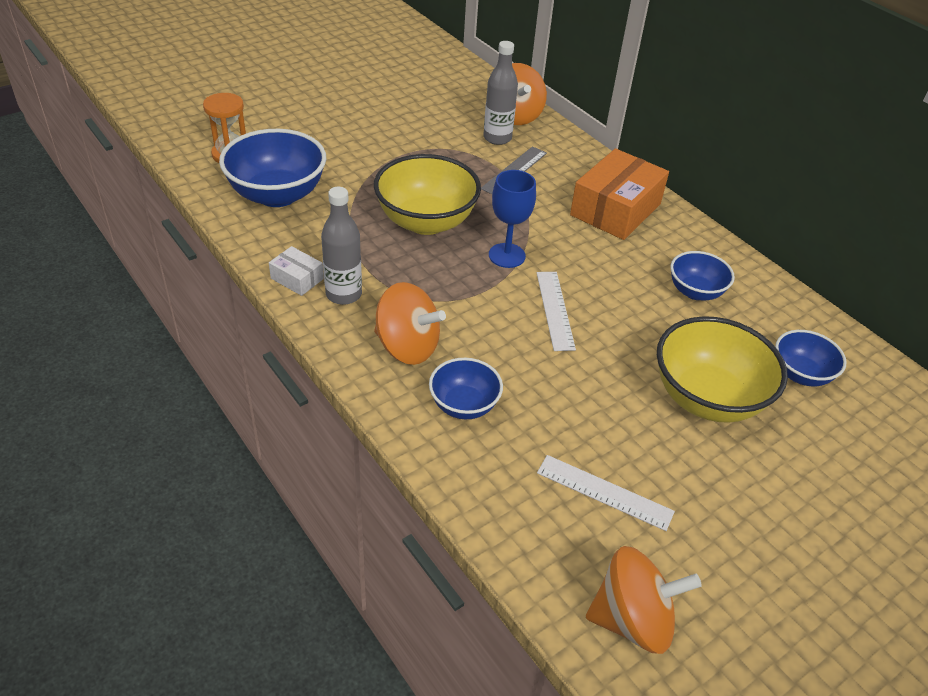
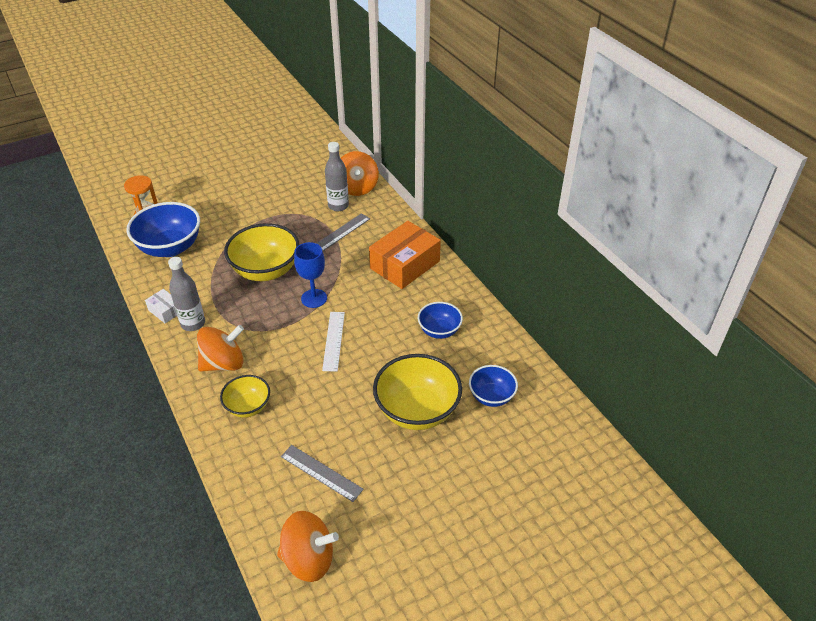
camera: 10 degrees right, 0 degrees up
orange spinning top [374,282,446,365] -> orange spinning top turned 60 degrees counterclockwise [197,325,244,372]
blue bowl [429,358,503,419] -> yellow bowl [220,375,270,418]
white ruler [537,455,675,531] -> grey ruler [281,445,364,502]

